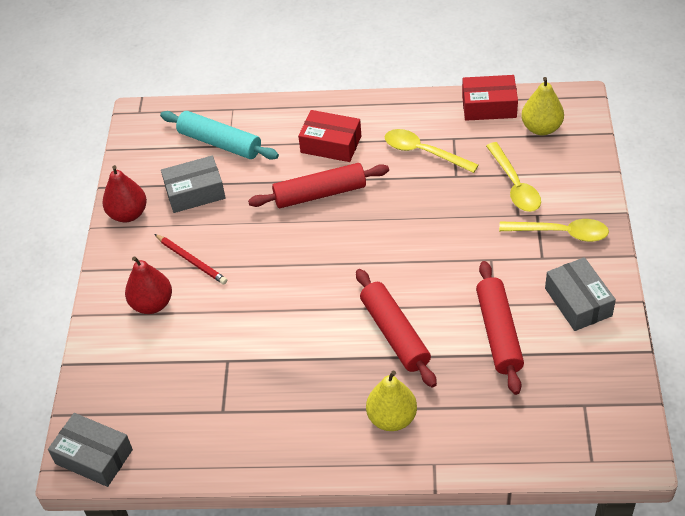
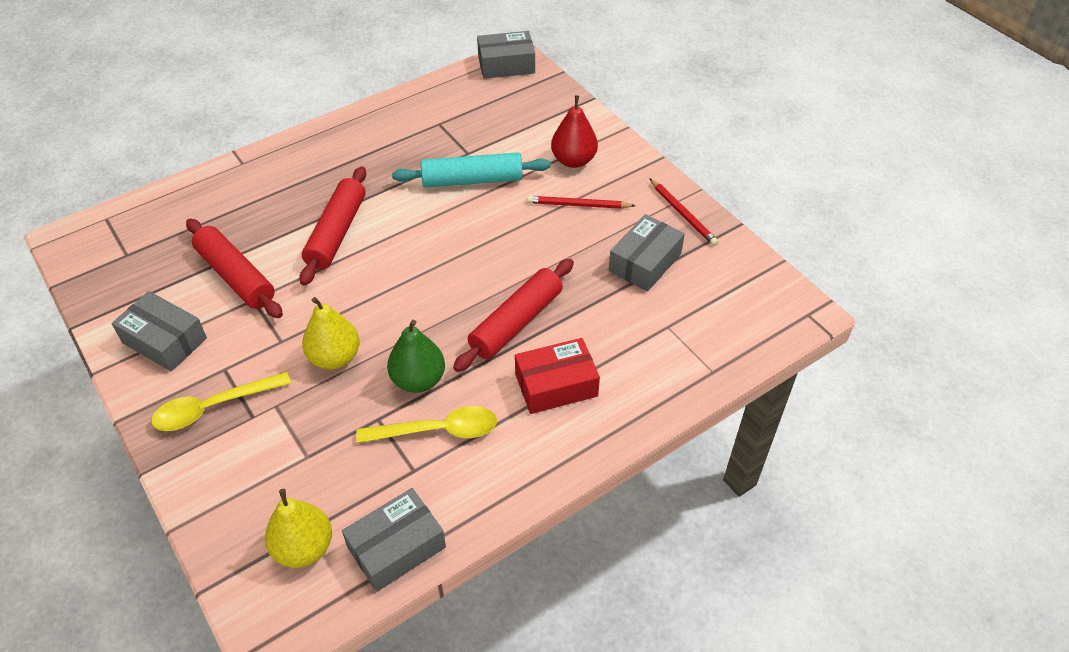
camera: 140 degrees right, 0 degrees up
red pear [102,165,147,222] -> red pencil [649,178,719,246]
turquoise rolling pin [160,111,279,160] -> turquoise rolling pin moved to [392,152,551,188]
red rolling pin [356,269,437,388] -> red rolling pin turned 75 degrees clockwise [299,166,366,286]
yellow pear [366,370,417,431] -> yellow pear moved to [302,297,360,369]
red box [462,75,518,121] -> grey box [342,488,446,592]
yellow spoon [486,142,541,212] -> none
none -> green pear [387,320,445,393]

